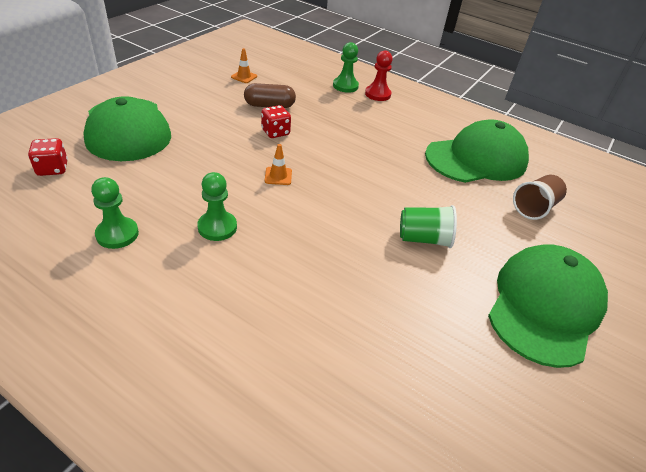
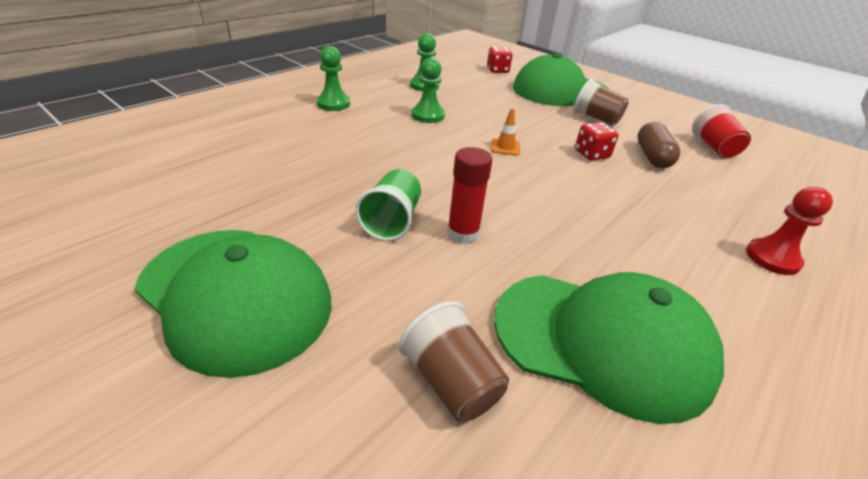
camera: 100 degrees right, 5 degrees down
orange traffic cone [231,48,257,83] -> red cup [692,104,751,158]
green pawn [333,42,359,93] -> green pawn moved to [317,46,350,111]
green cap [425,119,529,183] -> green cap turned 60 degrees counterclockwise [494,272,724,424]
none -> red glue stick [447,147,492,244]
none -> brown cup [574,79,629,125]

